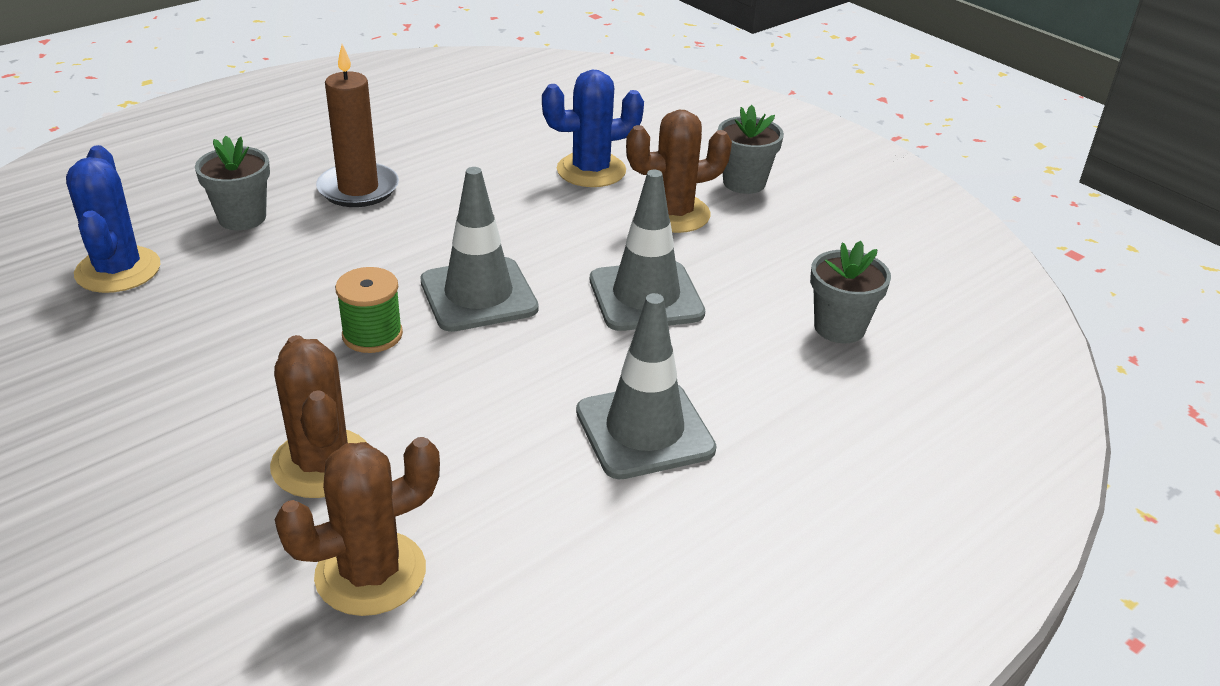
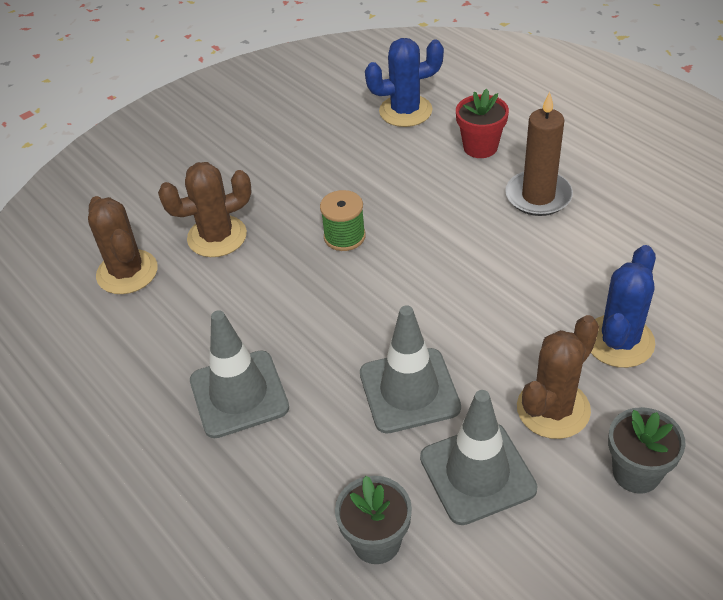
camera: 95 degrees right, 10 degrees up
grey flower pot [195,136,270,230] -> red flower pot [456,89,509,158]
grey traffic cone [420,167,539,332] -> grey traffic cone moved to [420,390,538,525]
blue cactus [542,69,644,187] -> blue cactus turned 45 degrees clockwise [591,245,656,368]
brown cactus [626,109,732,233] -> brown cactus turned 60 degrees clockwise [517,315,599,439]

